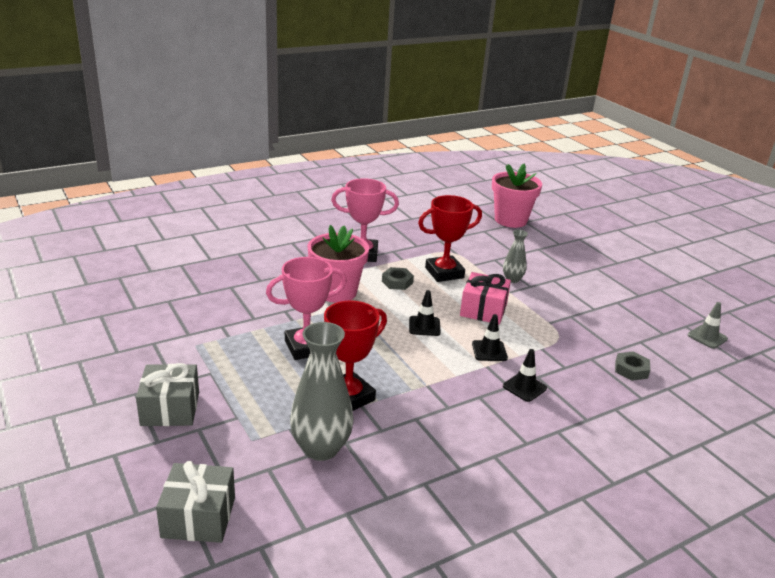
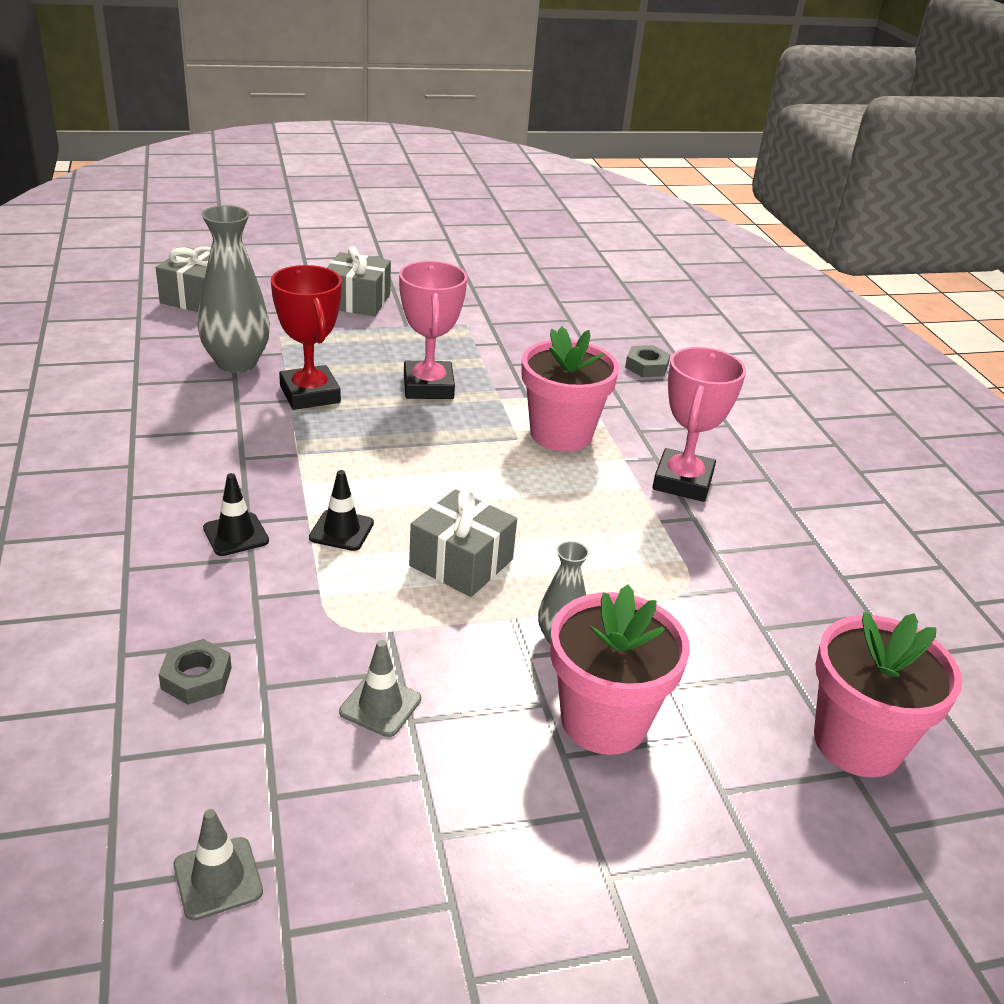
camera: 105 degrees right, 5 degrees up
grey nut [382,267,414,290] -> grey nut moved to [625,345,670,377]
black traffic cone [409,290,441,336] -> none
red trophy [418,195,482,282] -> none
pink gift [460,272,511,325] -> grey gift [409,489,517,597]
none -> grey traffic cone [339,640,421,737]
none -> pink flower pot [550,584,690,755]

